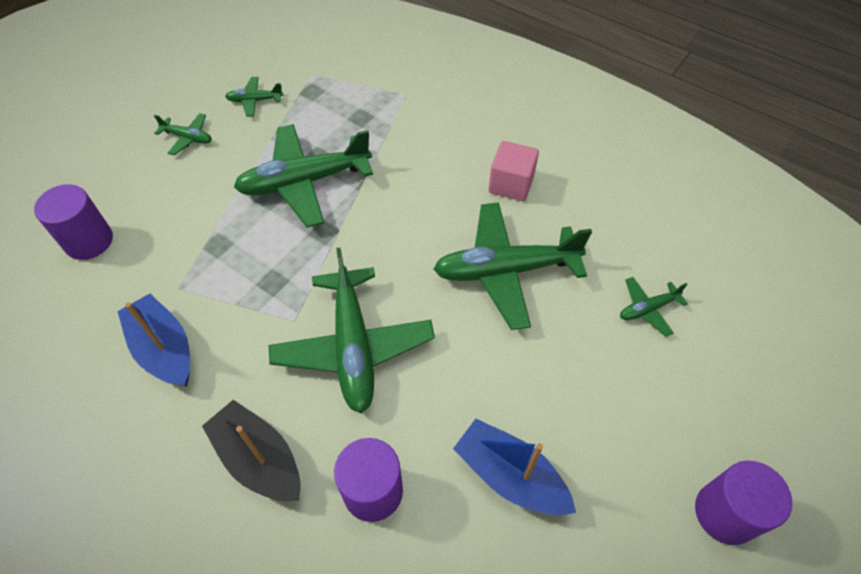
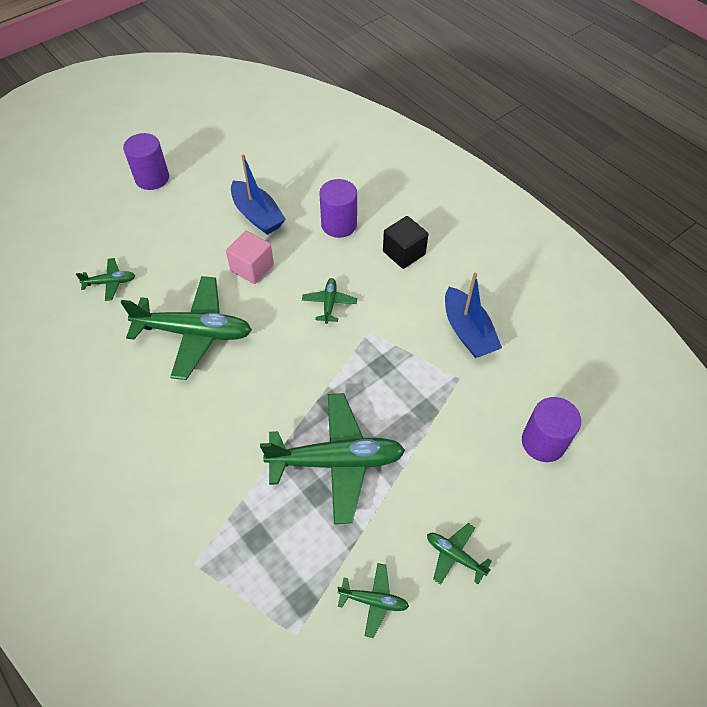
camera: 165 degrees left, 0 degrees up
black boat [202,400,301,502] -> black cube [383,216,428,269]
green plane [268,248,435,413] -> green plane [302,278,357,324], size x0.46
pink cube [488,141,539,201] -> pink cube moved to [226,231,274,284]

